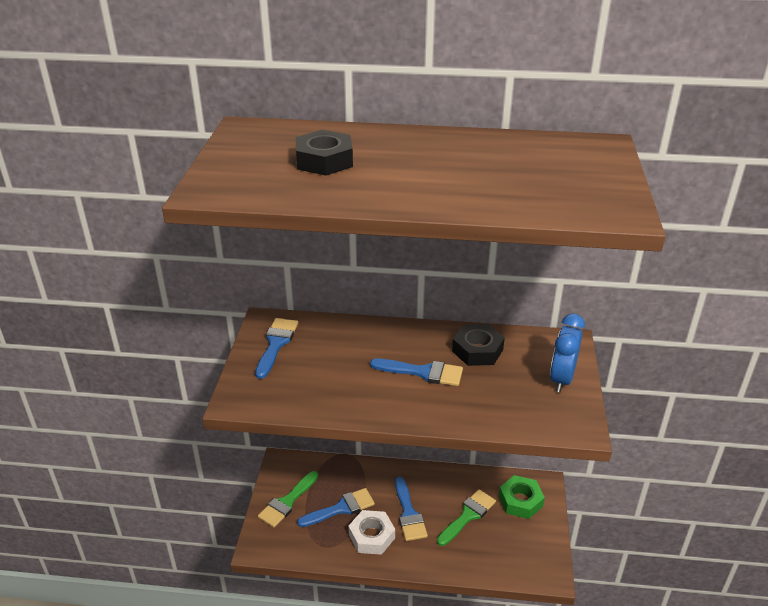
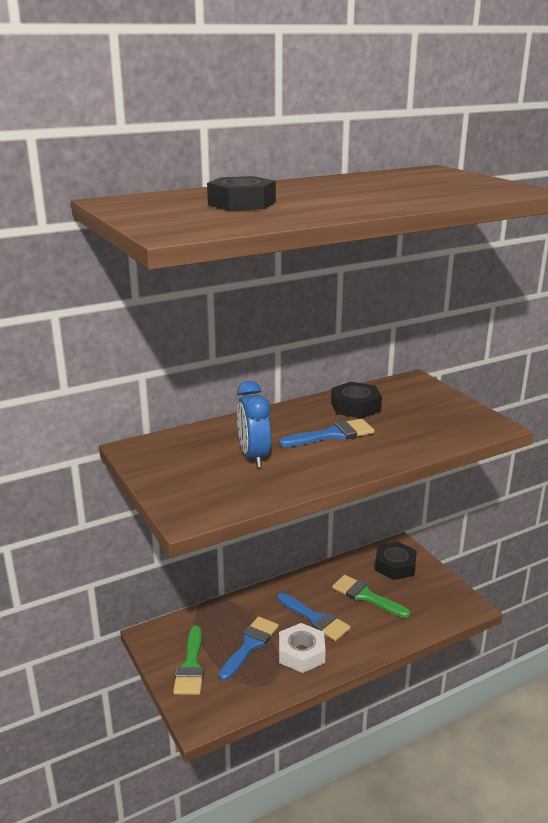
camera: 35 degrees left, 10 degrees down
blue brush [255,318,298,379] -> none
green brush [437,489,496,546] -> green brush turned 60 degrees counterclockwise [332,575,410,618]
green nut [499,475,545,519] -> black nut [375,542,417,580]
blue clock [550,314,585,392] -> blue clock moved to [237,381,271,467]

